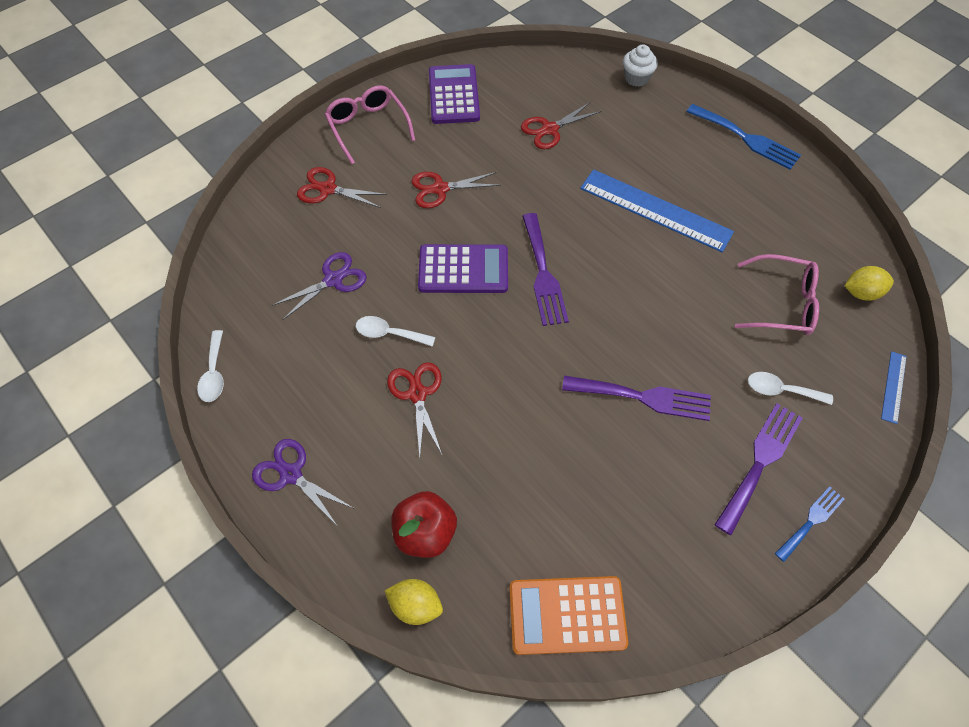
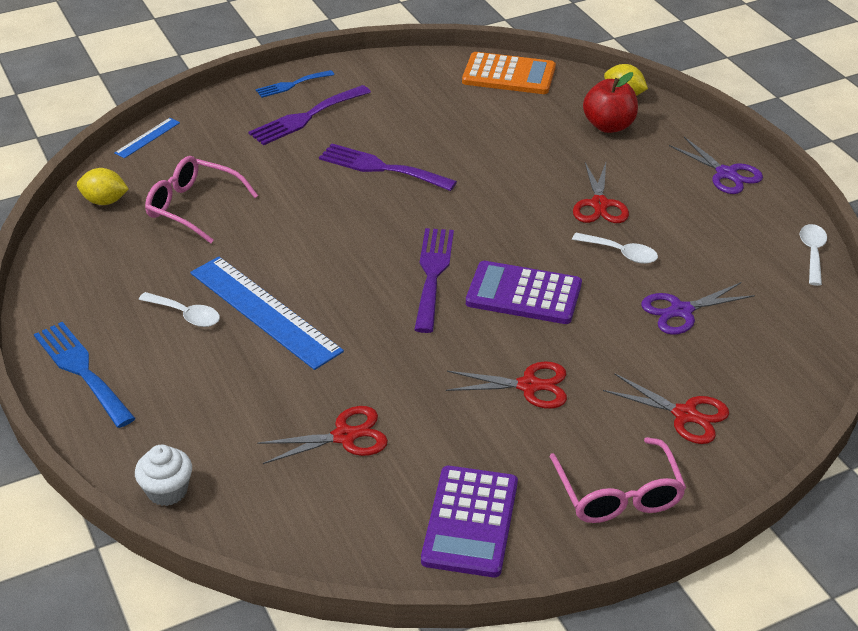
camera: 165 degrees left, 20 degrees down
white spoon [748,372,833,405] -> white spoon moved to [139,292,220,327]

